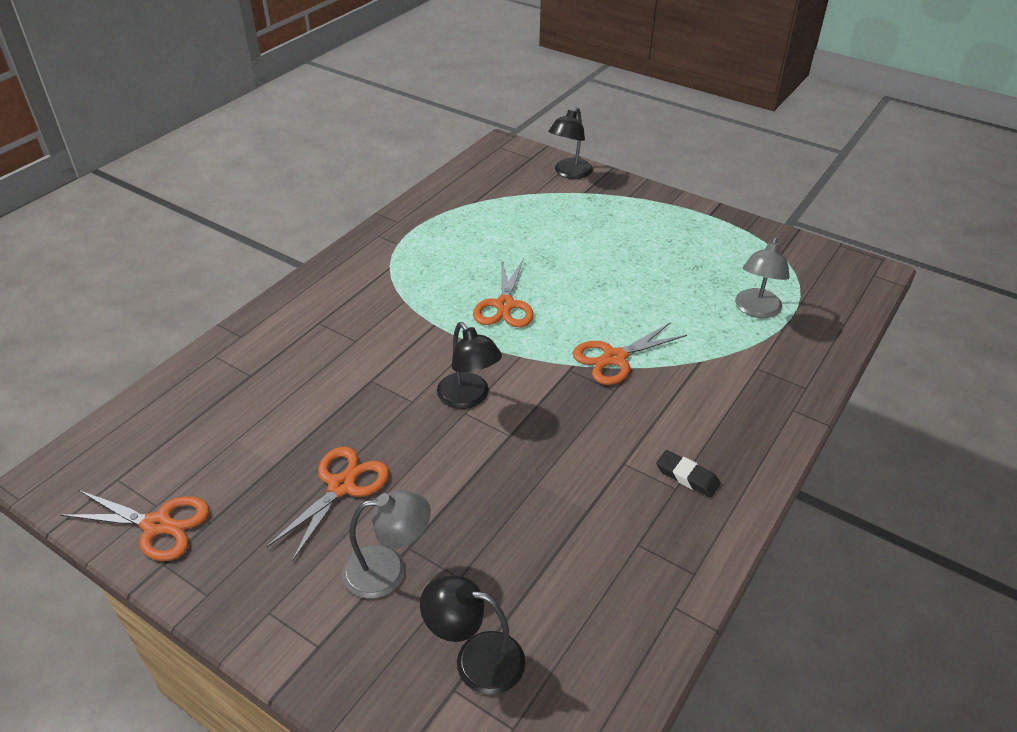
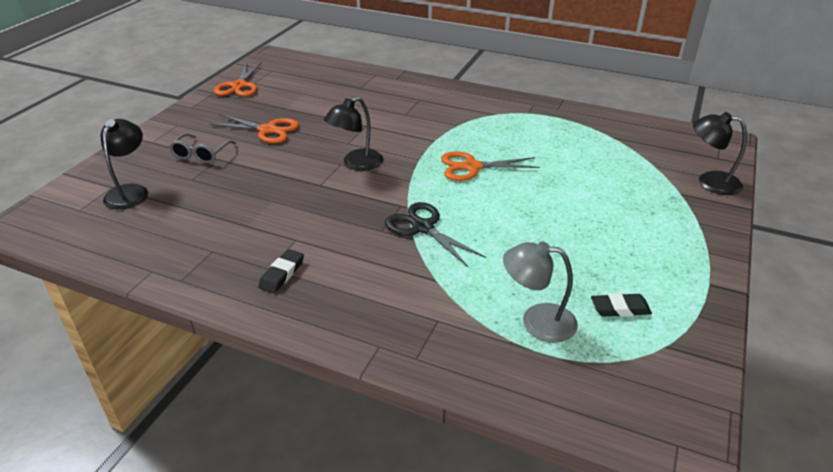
camera: 80 degrees right, 5 degrees down
grey lamp [342,490,431,599] -> grey glasses [169,133,236,163]
orange scissors [573,322,687,385] -> black scissors [385,202,486,267]
none -> black eraser [591,293,652,317]

